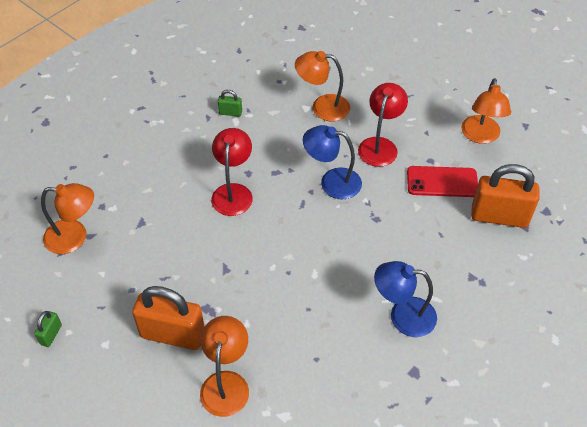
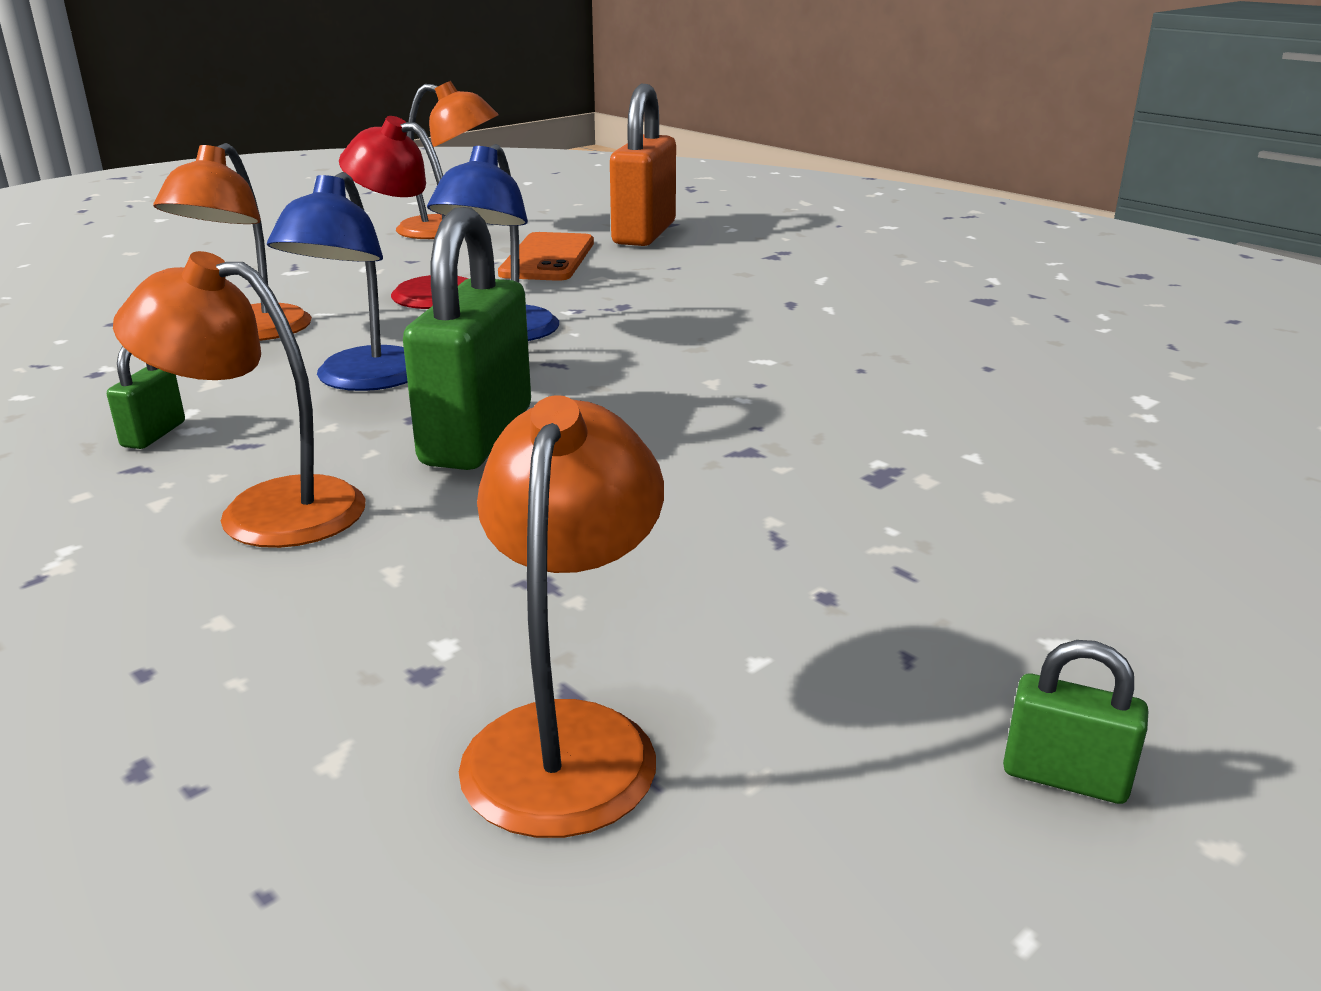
camera: 85 degrees left, 25 degrees down
orange padlock [132,286,205,350] -> none
orange lamp [200,316,249,417] -> orange lamp moved to [113,251,365,548]
red lamp [211,128,253,216] -> green padlock [403,207,531,470]
blue lamp [374,261,437,337] -> blue lamp moved to [267,172,408,391]
red phone [407,166,478,197] -> orange phone [498,232,594,281]

